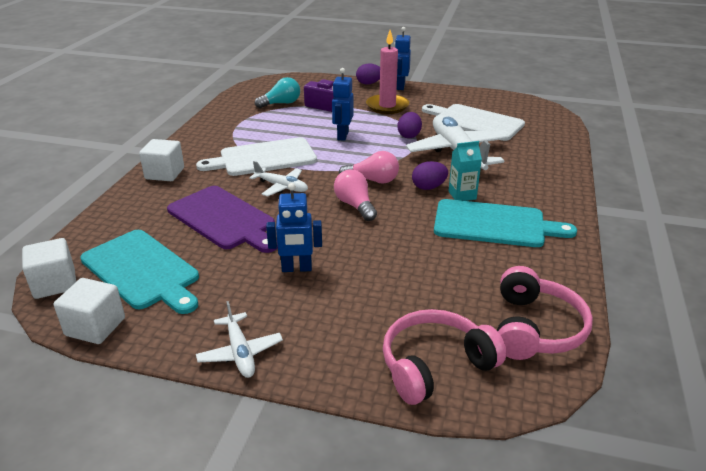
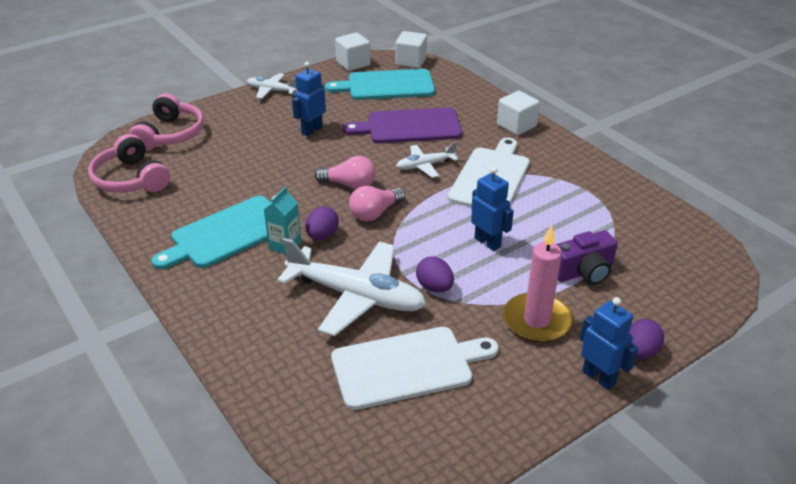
camera: 130 degrees right, 5 degrees up
turquoise light bulb [255,77,300,108] -> none

